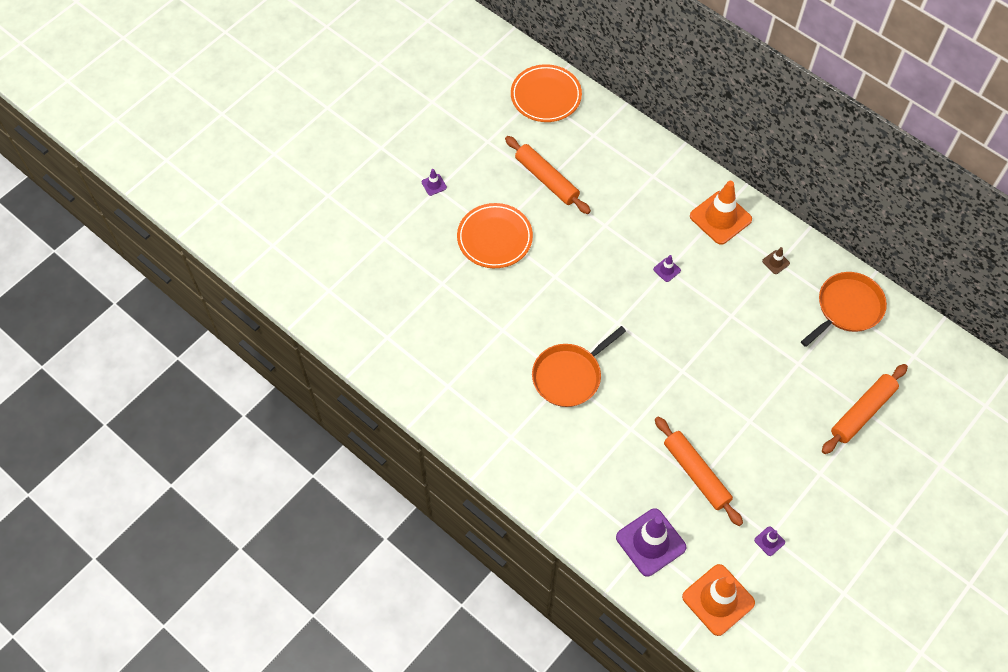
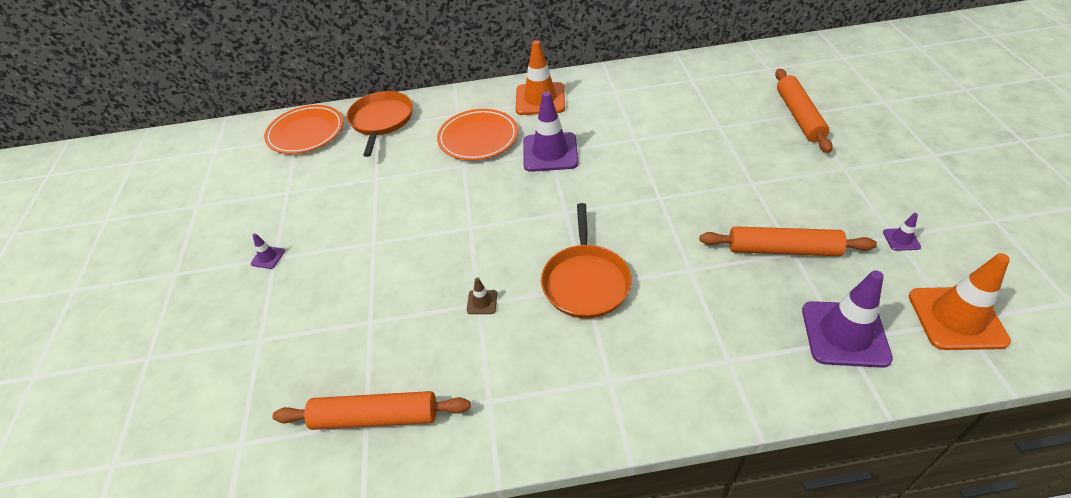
camera: 45 degrees left, 15 degrees down
orange plate [457,203,533,268] -> orange plate moved to [437,109,518,160]
orange rolling pin [505,136,591,214] -> orange rolling pin moved to [272,391,471,430]
purple traffic cone [653,255,681,282] -> purple traffic cone [523,92,578,172], size x2.31
brown traffic cone [762,247,790,274] -> brown traffic cone moved to [467,277,497,314]
orange pan [801,272,887,347] -> orange pan moved to [346,91,413,157]

